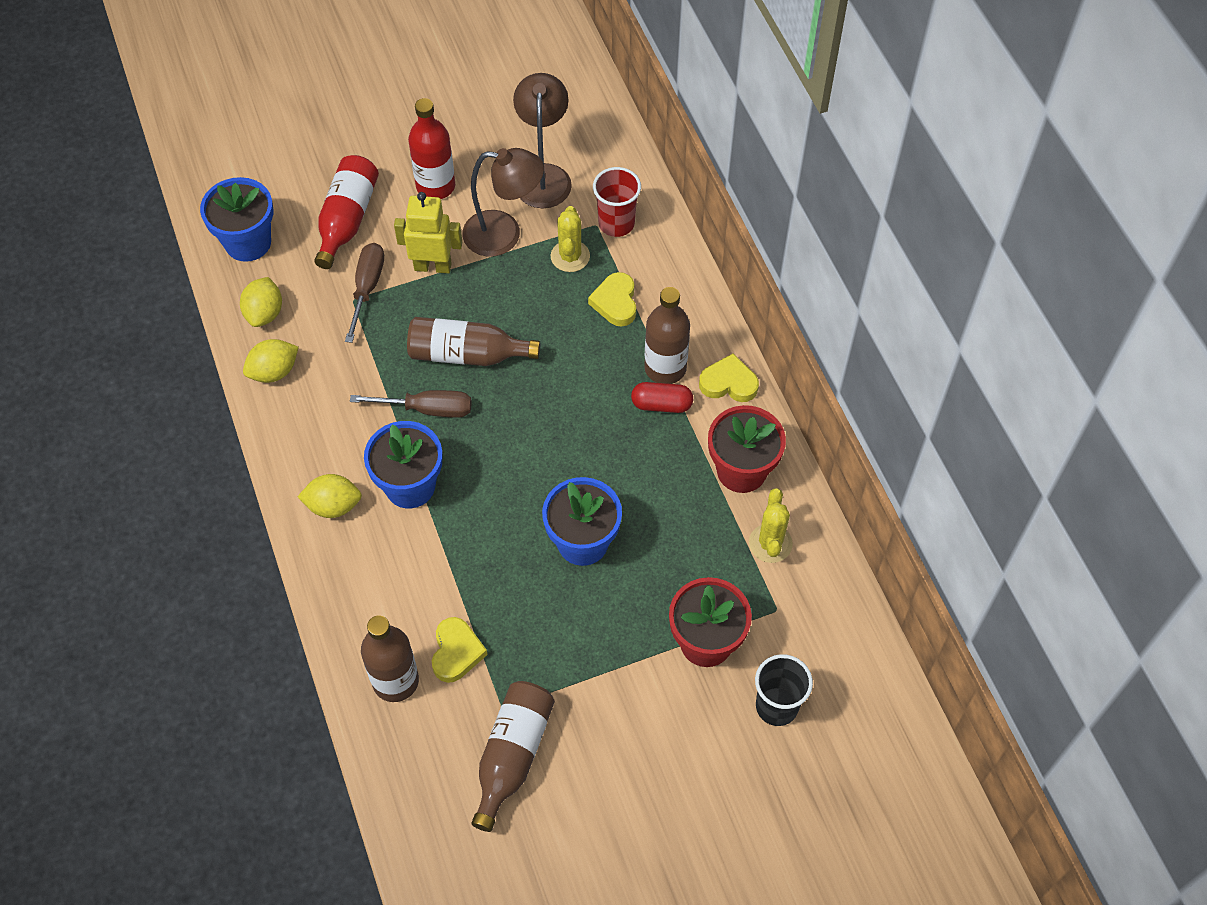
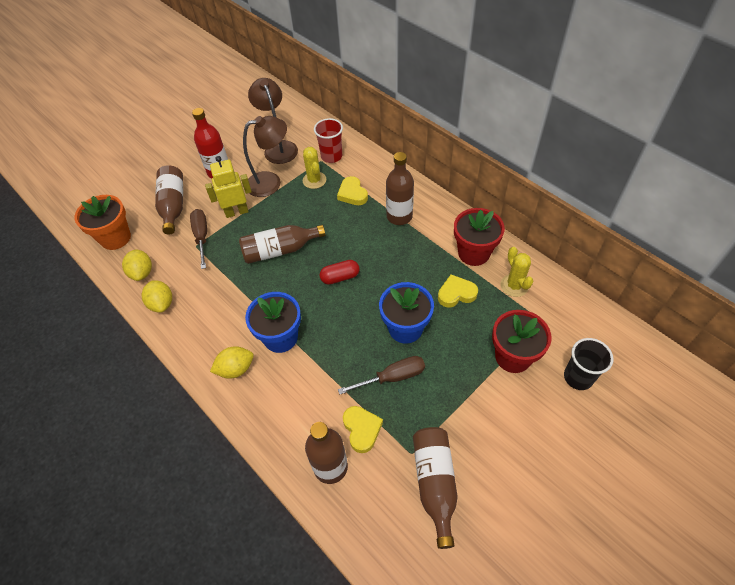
camera: 20 degrees left, 5 degrees down
blue flower pot [200,177,273,262] -> orange flower pot [74,195,131,250]
yellow lemon [243,339,299,383] -> yellow lemon turned 60 degrees counterclockwise [142,280,172,313]
red bottle [314,155,379,269] -> brown bottle [155,165,183,235]
brown screwdriver [350,390,472,418] -> brown screwdriver moved to [338,356,425,395]
red capsule [631,382,693,413] -> red capsule moved to [320,260,360,285]
yellow heart [699,354,759,402] -> yellow heart moved to [438,274,478,308]

